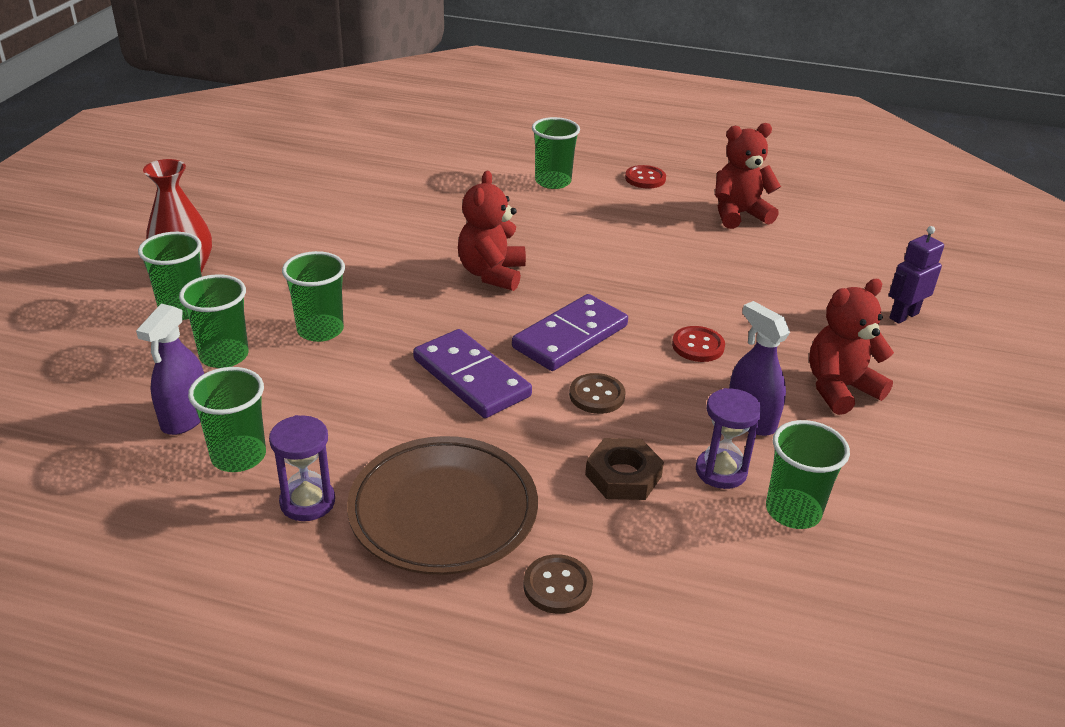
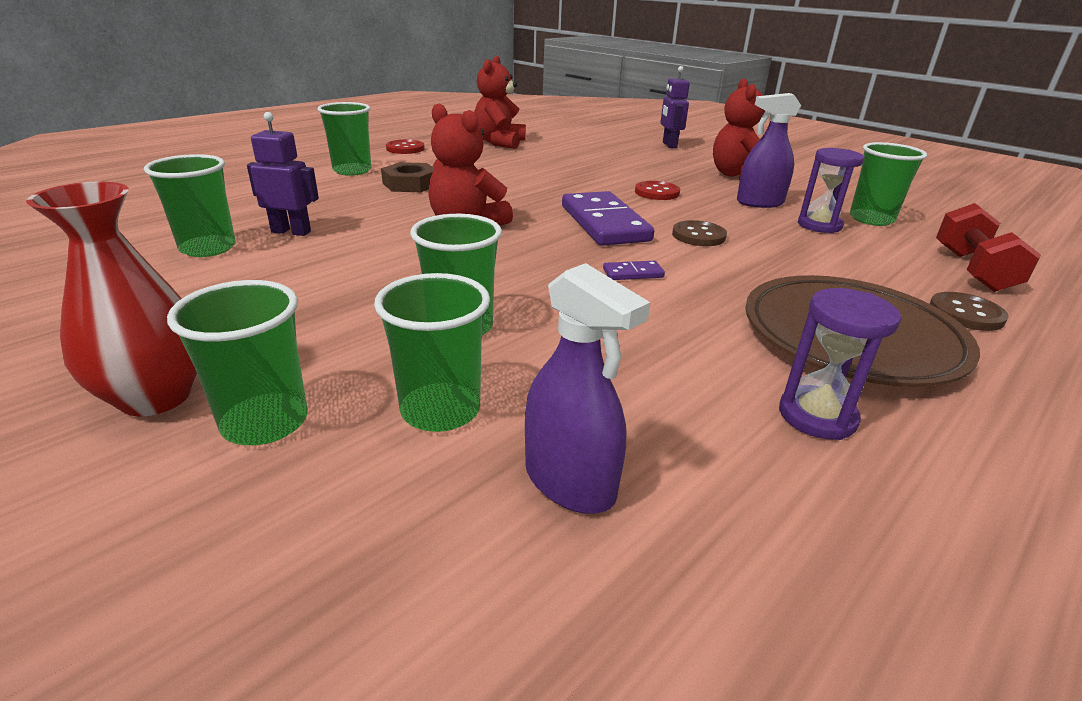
camera: 60 degrees left, 5 degrees down
green cup [188,367,266,472] -> green cup moved to [144,154,236,257]
purple domino [413,329,532,418] -> purple domino [603,261,665,280], size x0.42
brown nut [585,438,664,500] -> brown nut moved to [381,162,433,192]
none -> purple robot [247,112,319,236]
none -> red dumbbell [936,203,1041,292]

